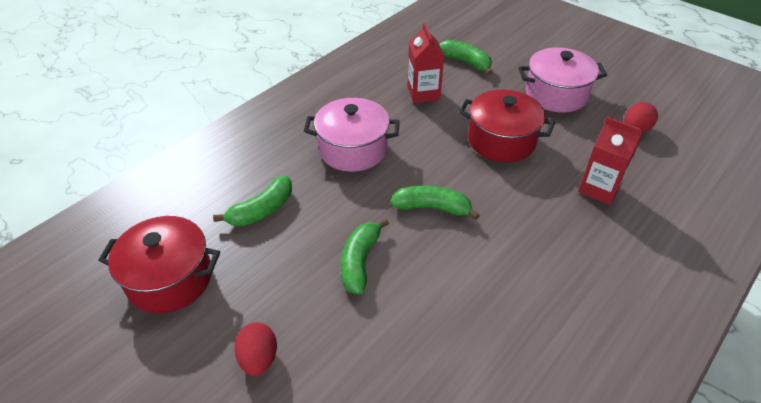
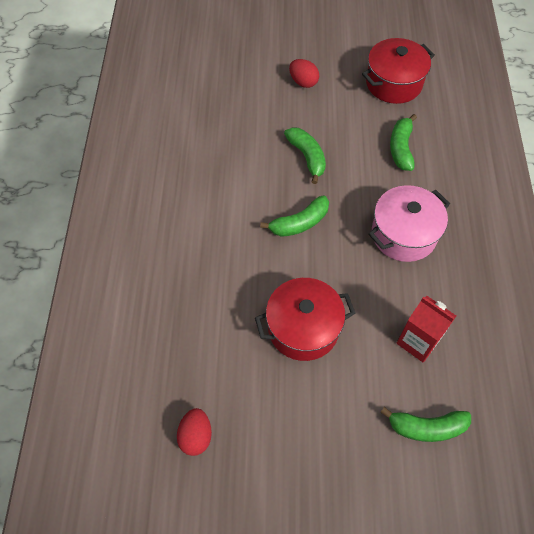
camera: 140 degrees right, 15 degrees up
pink pot [518,47,607,112] -> none
red carton [578,117,644,205] -> none

